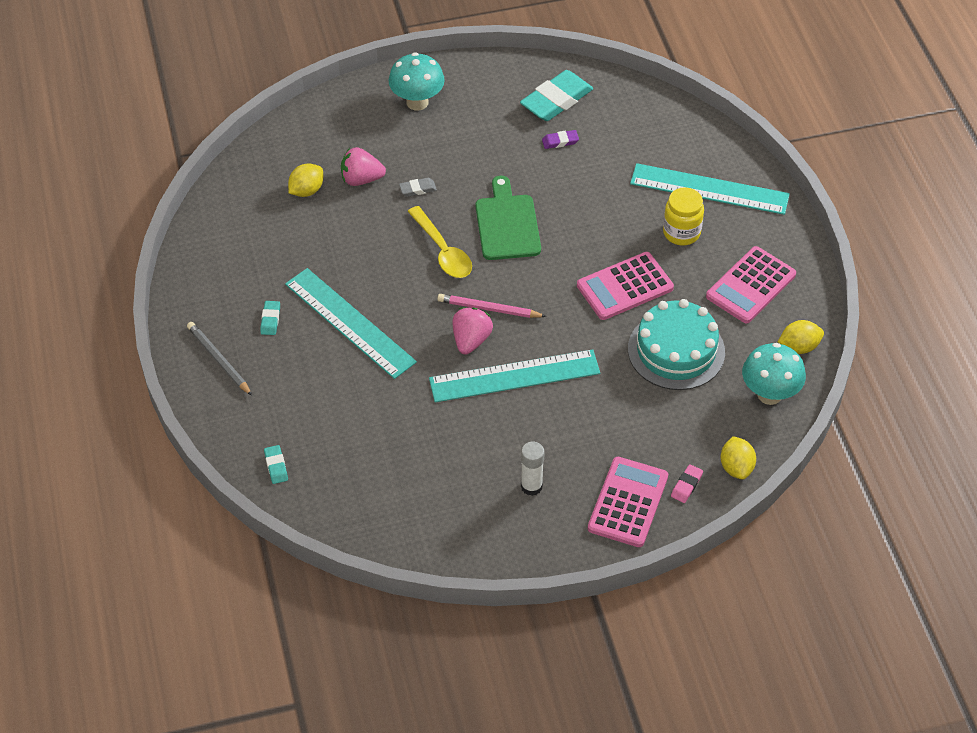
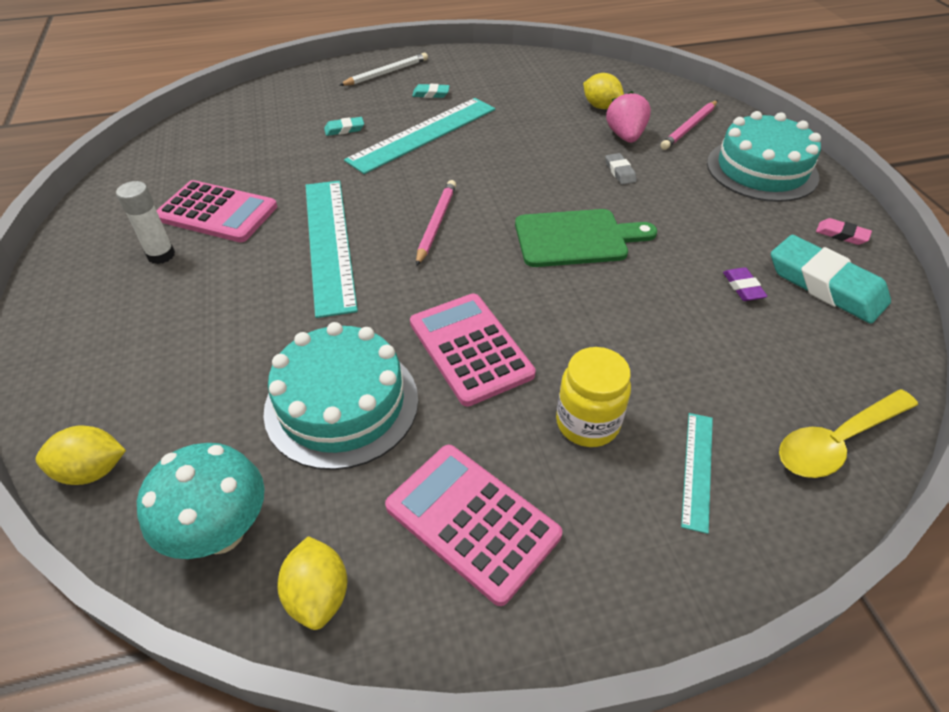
camera: 90 degrees right, 5 degrees down
grey pencil [187,322,252,396] -> white pencil [339,53,428,86]
turquoise eraser [264,445,288,484] -> turquoise eraser moved to [324,117,364,136]
turquoise mushroom [388,52,445,111] -> turquoise cake [707,111,821,202]
yellow spoon [407,206,472,278] -> yellow spoon moved to [779,389,918,478]
pink strawberry [452,307,493,354] -> none
pink calculator [588,457,668,547] -> pink calculator moved to [156,180,277,242]
turquoise ruler [630,163,790,215] -> turquoise ruler [681,413,713,534], size x0.48
pink eraser [671,464,703,503] -> pink eraser moved to [816,218,872,245]
none -> pink pencil [661,100,718,150]

